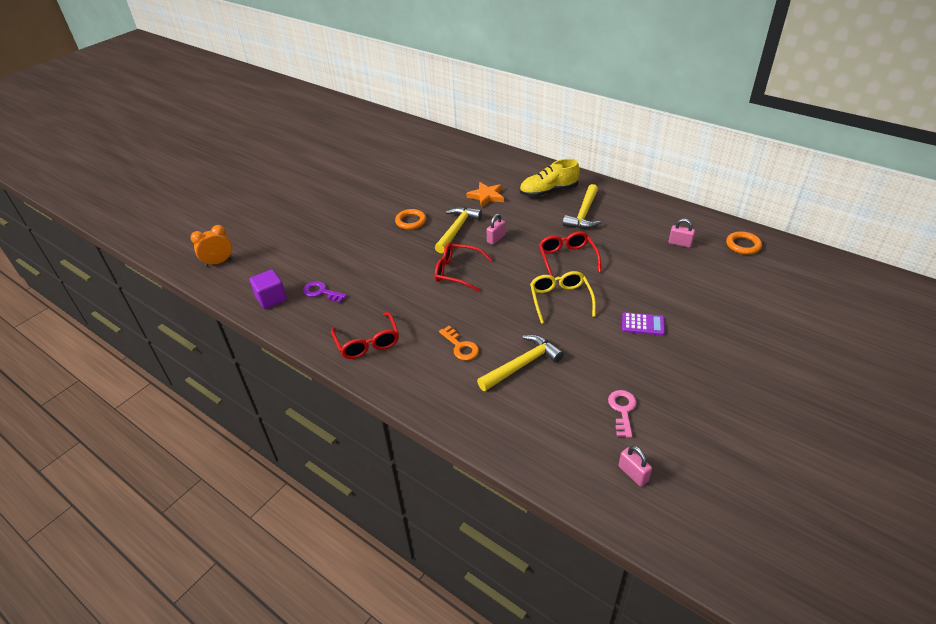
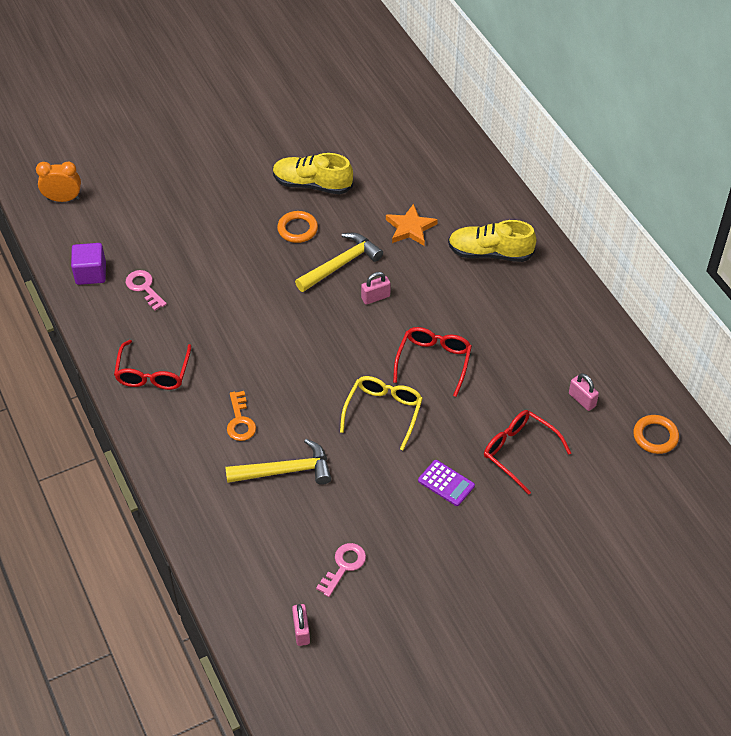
camera: 25 degrees right, 10 degrees up
purple key [303,281,347,303] -> pink key [126,270,167,311]
red glasses [435,242,492,292] -> red glasses moved to [484,410,571,495]
yellow hammer [563,184,601,228] -> none
none -> yellow shoe [273,153,353,195]

